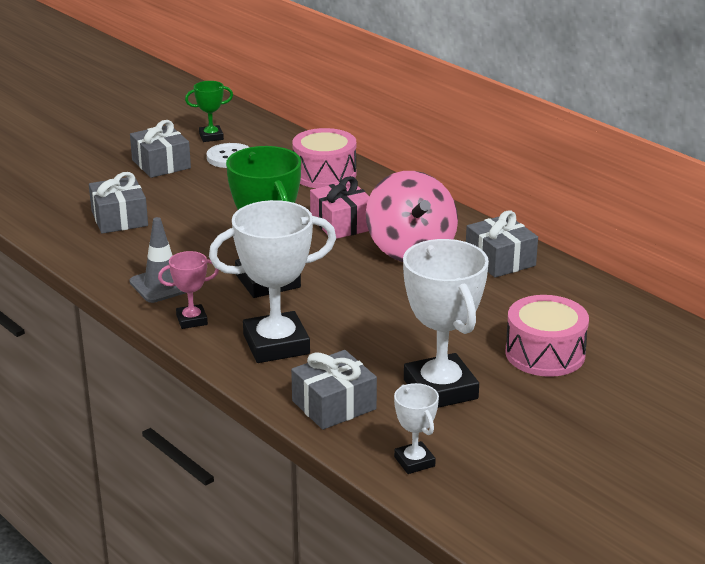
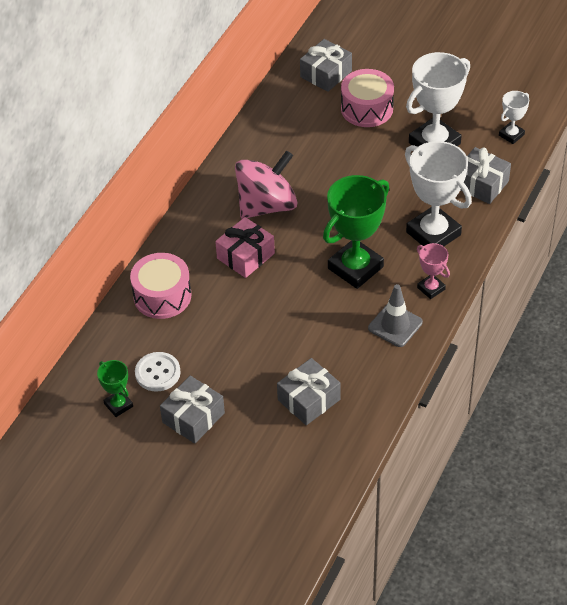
camera: 110 degrees left, 20 degrees up
grey gift [466,210,538,278] -> grey gift moved to [300,39,352,92]

